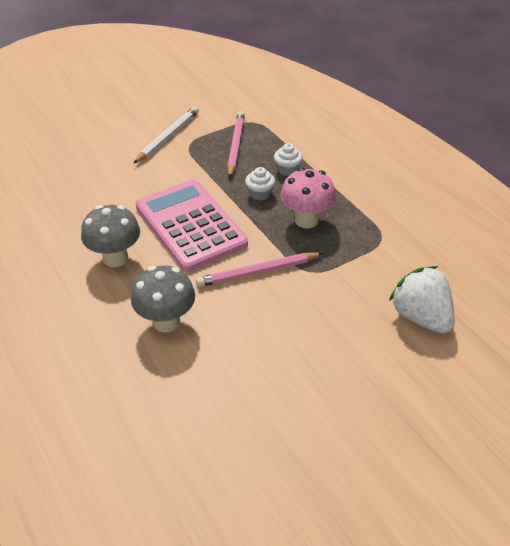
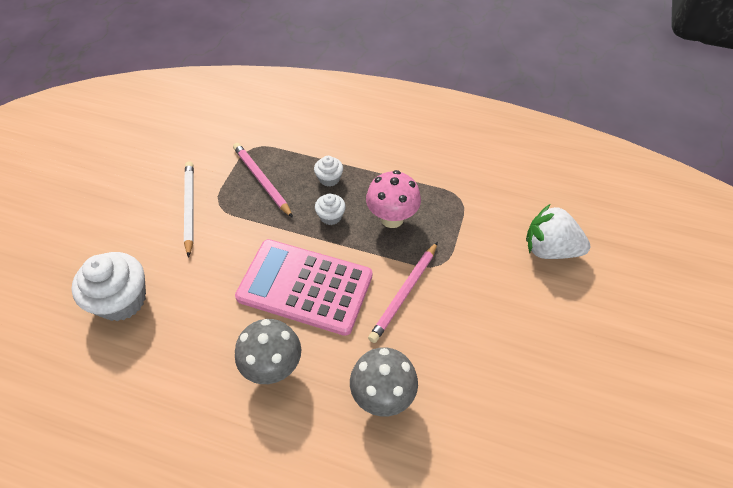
camera: 40 degrees left, 10 degrees up
none -> white cupcake [72,252,146,321]

